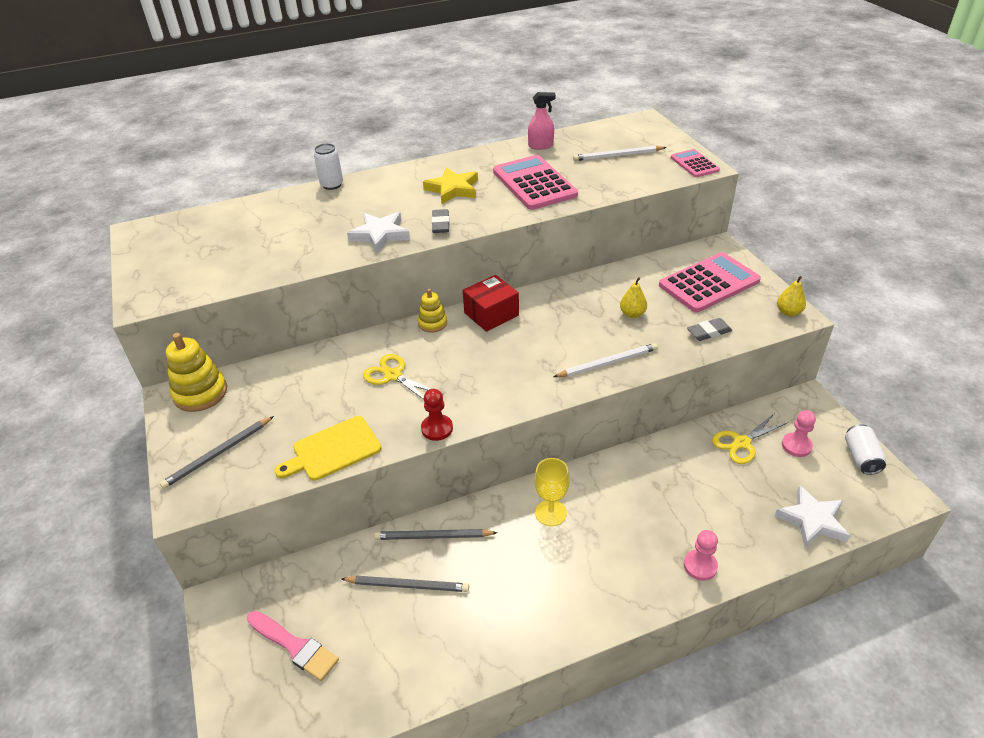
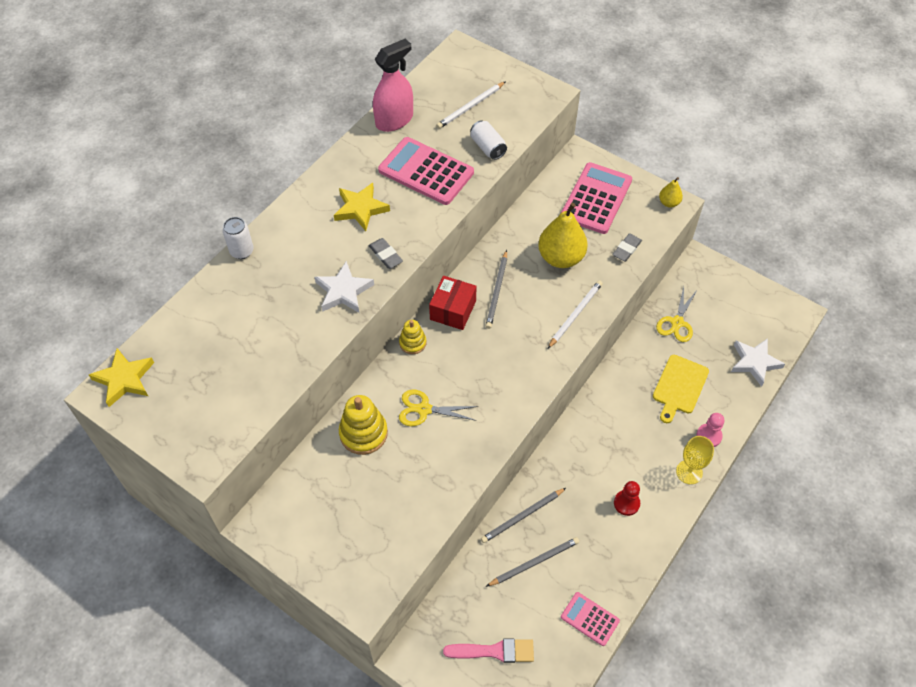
camera: 35 degrees left, 15 degrees up
grey pencil [160,416,274,489] -> grey pencil moved to [486,250,507,329]
yellow stacking toy [166,333,227,412] -> yellow stacking toy moved to [339,395,388,455]
yellow cutting board [274,416,381,481] -> yellow cutting board moved to [653,355,709,423]
red pawn [421,389,453,441] -> red pawn moved to [614,481,640,516]
pink spray bottle [528,92,556,150] -> pink spray bottle [373,39,413,132], size x1.67
yellow goblet [534,458,569,526] -> yellow goblet moved to [676,436,714,484]
yellow pear [620,277,647,318] -> yellow pear [538,203,588,268], size x2.03
pink calculator [671,149,720,177] -> pink calculator moved to [561,592,620,646]
pink pawn [782,410,816,457] -> none
white can [845,424,886,475] -> white can moved to [470,120,507,160]
none -> yellow star [89,348,154,407]

